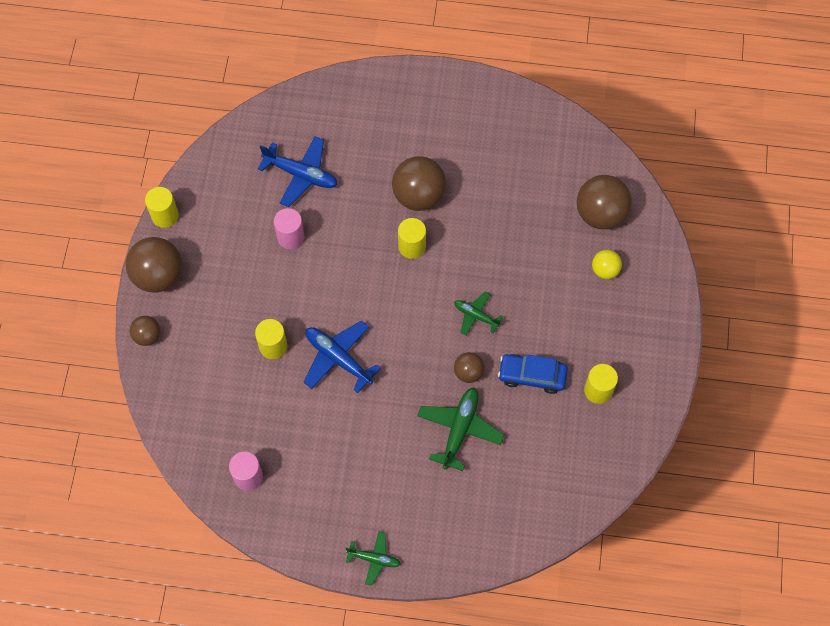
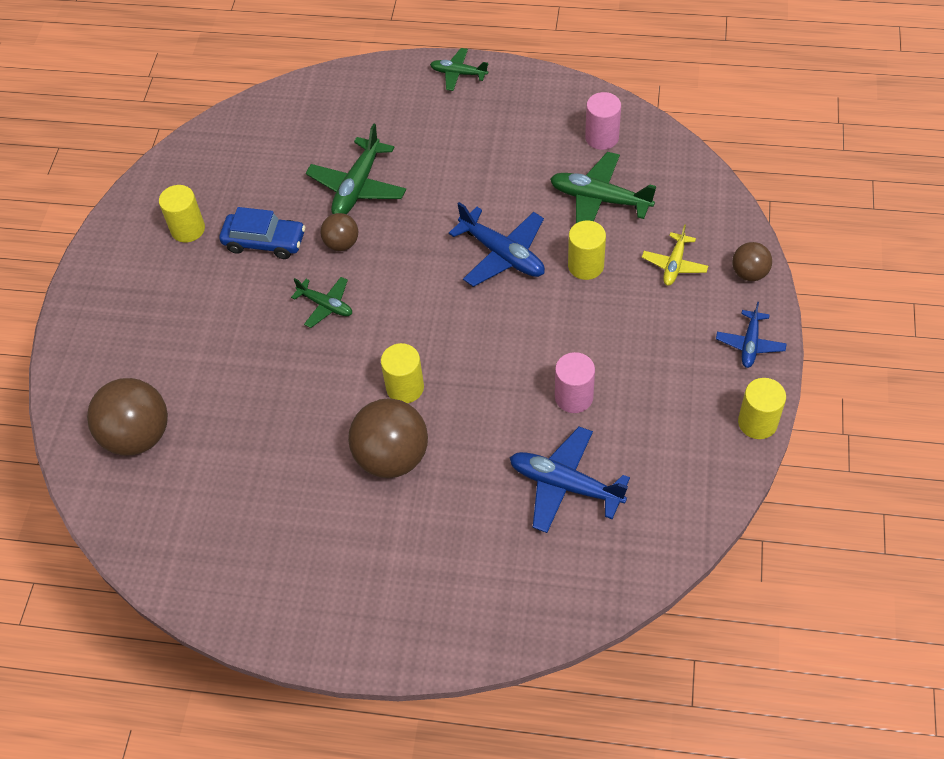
camera: 175 degrees left, 10 degrees down
brown ball [126,237,182,293] -> blue plane [716,302,787,368]
yellow ball [592,250,622,279] -> none
none -> green plane [550,152,656,223]
none -> yellow plane [642,224,708,286]

